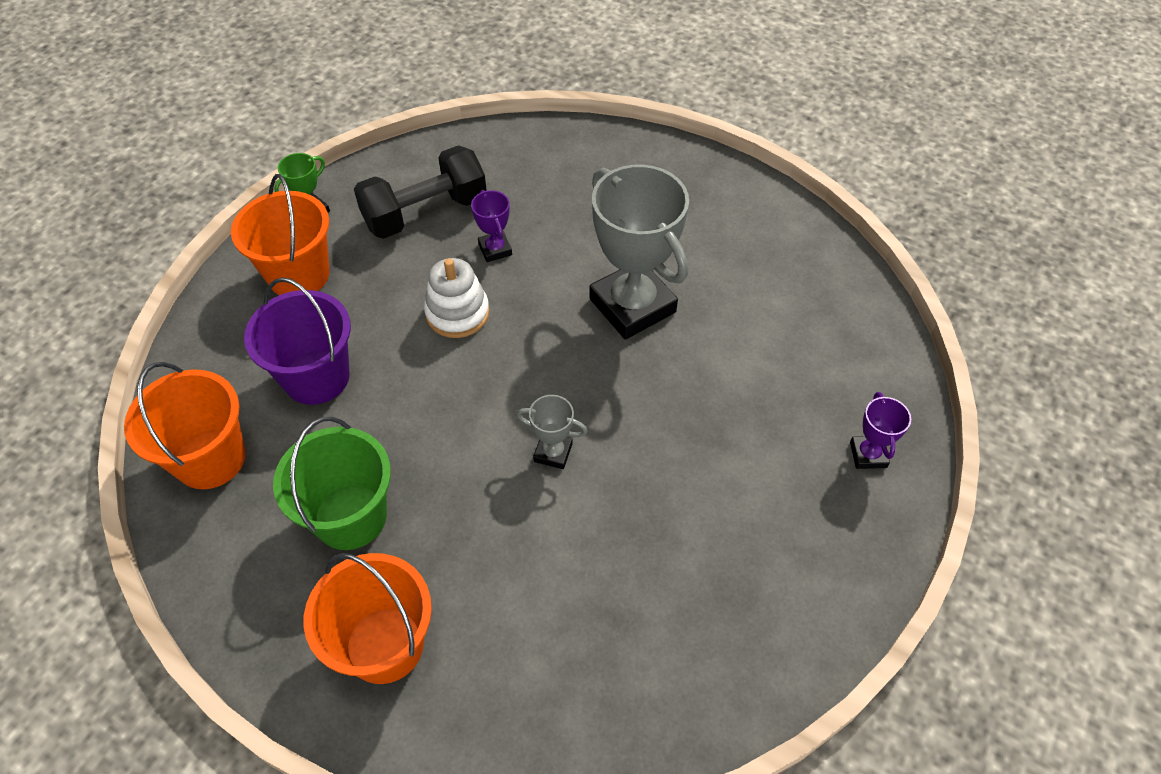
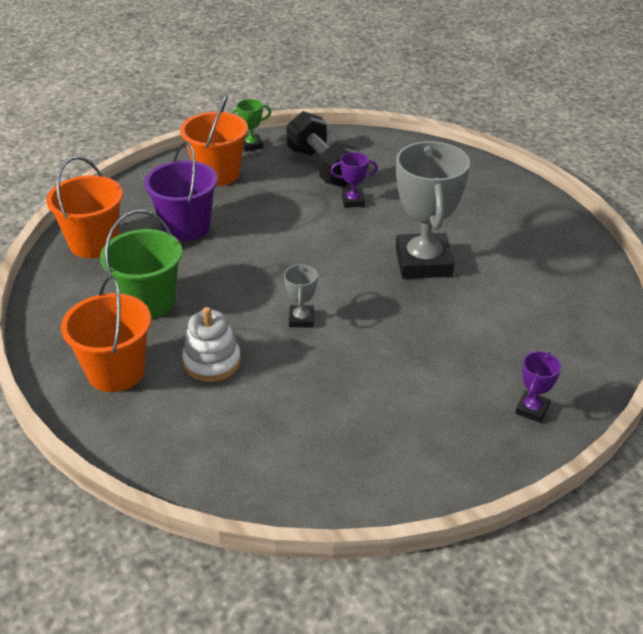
camera: 30 degrees right, 15 degrees down
black dumbbell [354,145,487,239] -> black dumbbell turned 60 degrees clockwise [286,111,361,188]
white stacking toy [424,258,490,338] -> white stacking toy moved to [182,307,241,382]
purple trophy [471,190,512,262] -> purple trophy turned 75 degrees clockwise [330,152,378,208]
grey trophy [516,395,588,469] -> grey trophy turned 45 degrees clockwise [284,264,318,328]

